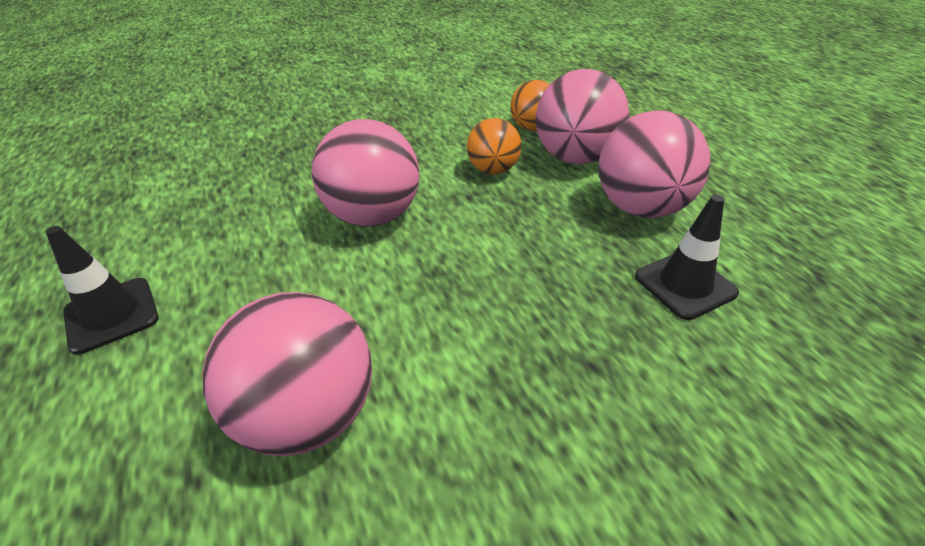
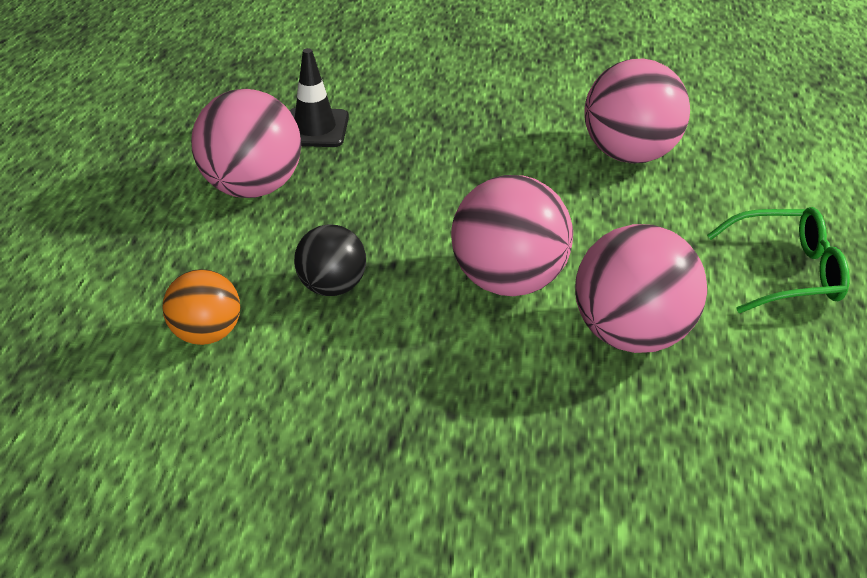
camera: 150 degrees left, 0 degrees up
black traffic cone [46,226,159,355] -> green glasses [707,207,850,313]
orange ball [467,118,522,174] -> black ball [294,224,366,296]
pink ball [536,69,629,164] -> pink ball moved to [575,224,707,353]

